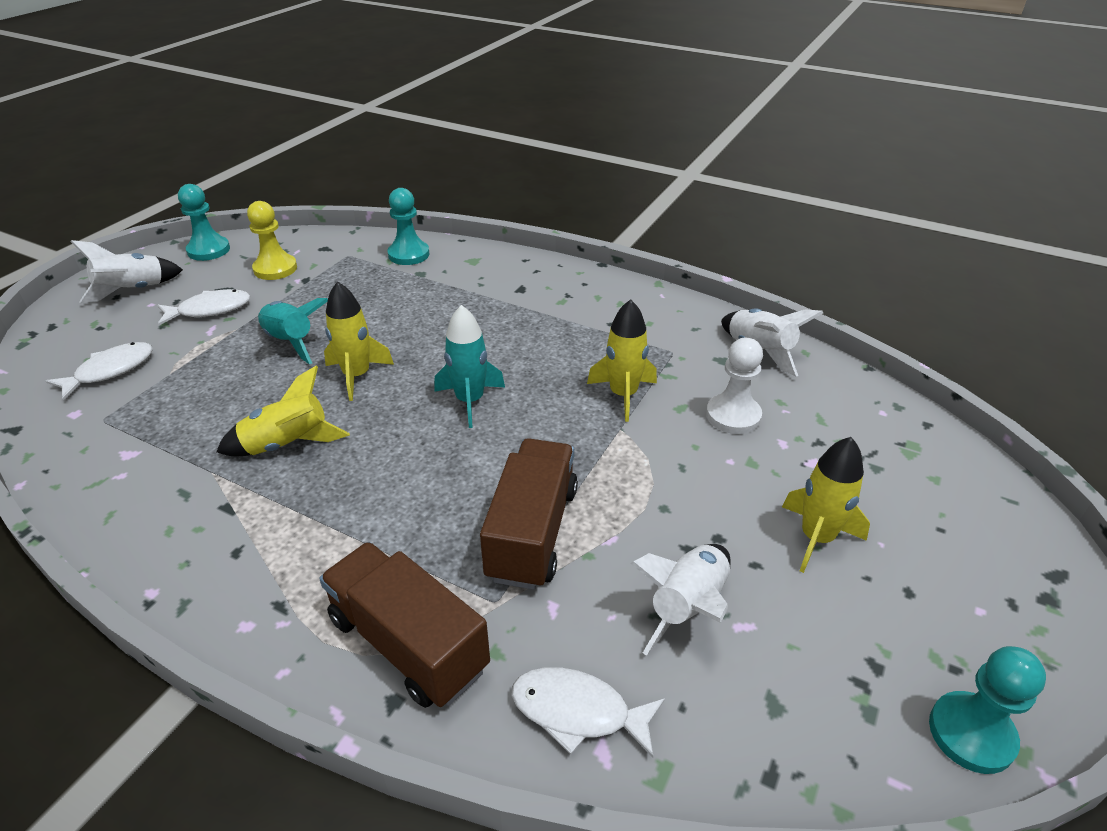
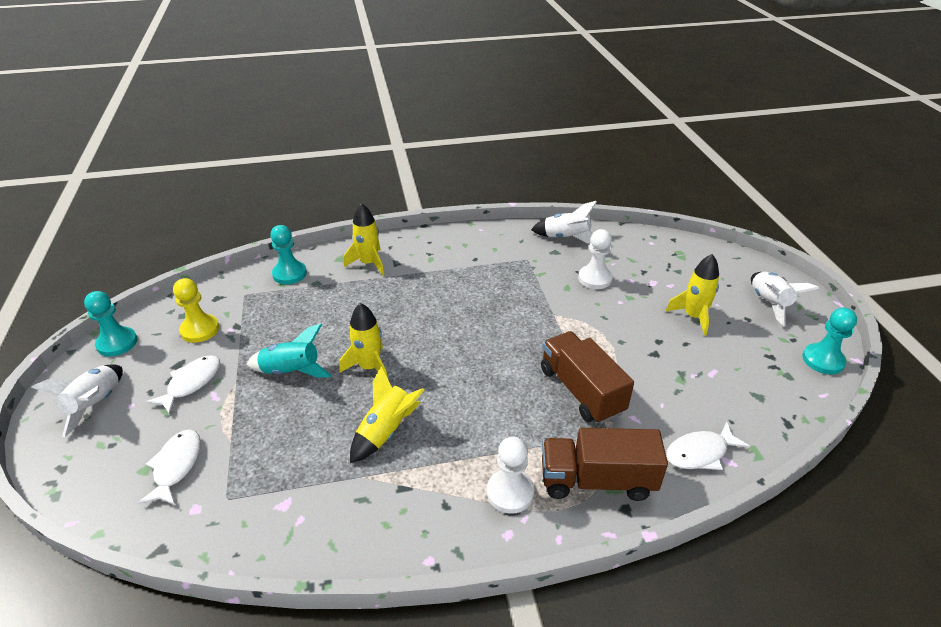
camera: 40 degrees left, 0 degrees up
turquoise rocket [434,305,505,428] -> none
yellow rocket [587,299,657,422] -> yellow rocket moved to [344,203,384,275]
white rocket [630,544,731,656] -> white rocket moved to [751,272,819,327]
none -> white pawn [487,437,534,514]

